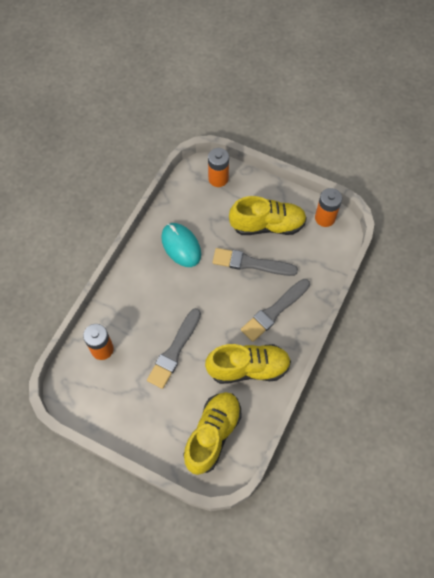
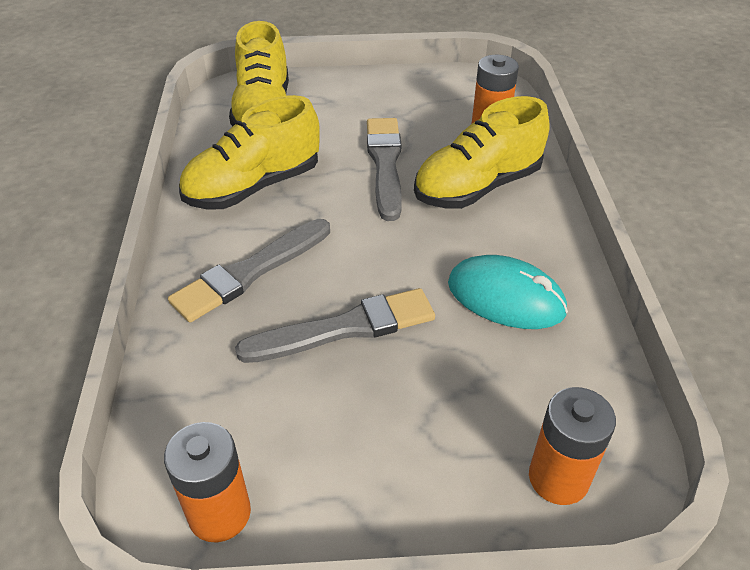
camera: 150 degrees right, 20 degrees down
yellow shoe [229,196,307,235] -> yellow shoe moved to [414,96,549,209]
grey brush [241,279,310,342] -> grey brush turned 150 degrees counterclockwise [168,219,330,323]

